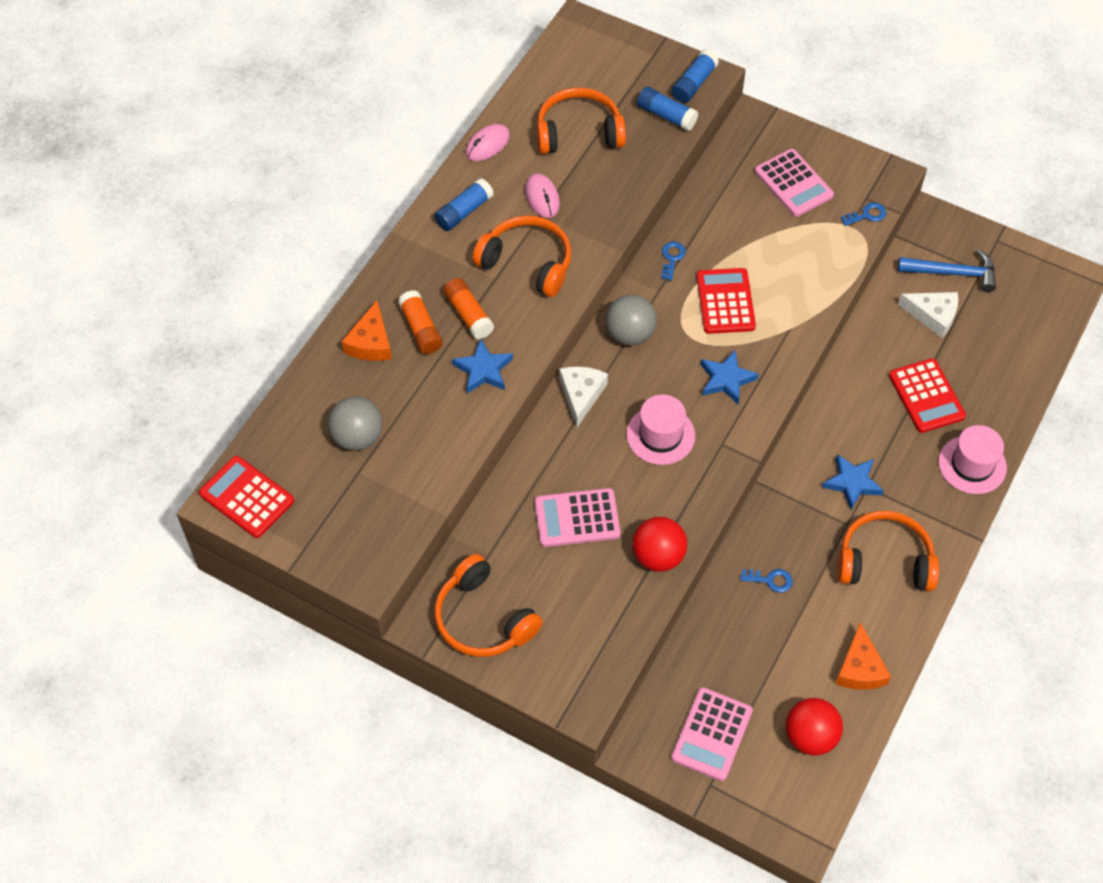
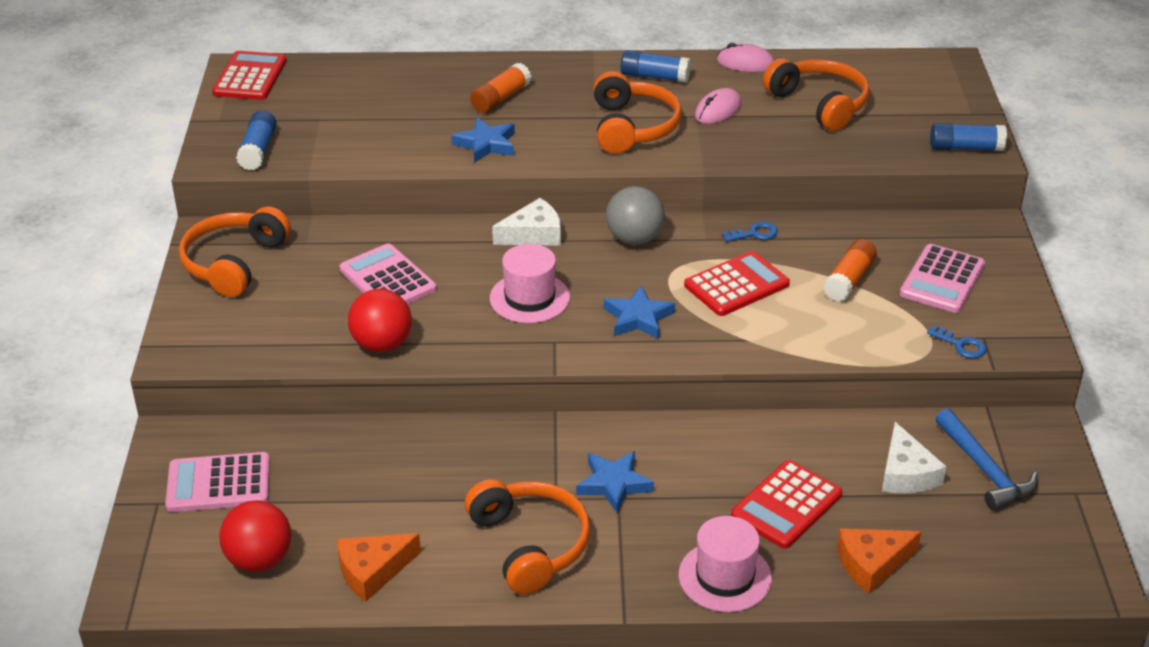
camera: 60 degrees right, 20 degrees down
grey ball [328,396,383,451] -> none
orange cheese [341,300,392,361] -> orange cheese moved to [837,529,922,593]
orange glue stick [443,278,494,340] -> orange glue stick moved to [823,239,877,301]
blue glue stick [637,87,698,131] -> blue glue stick moved to [236,110,277,170]
blue key [740,569,793,593] -> none

